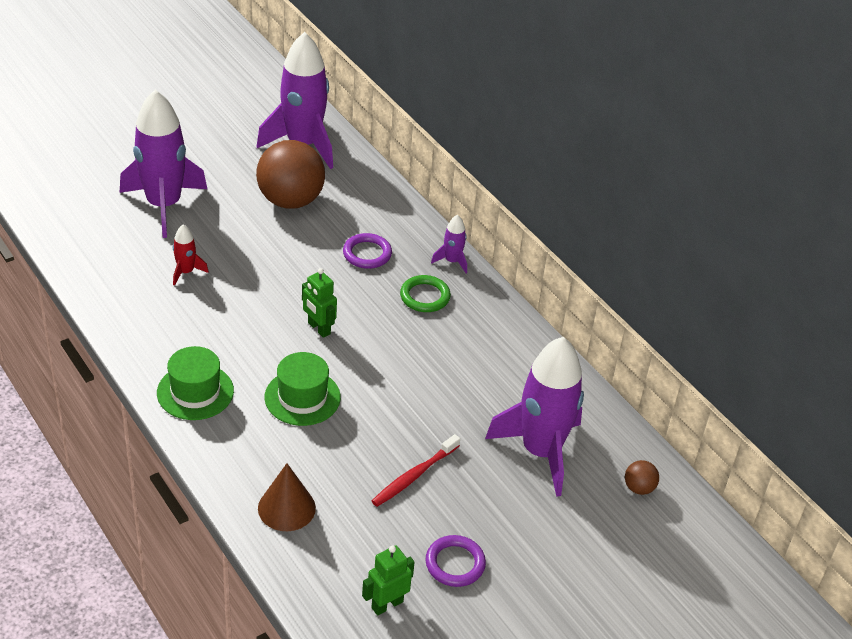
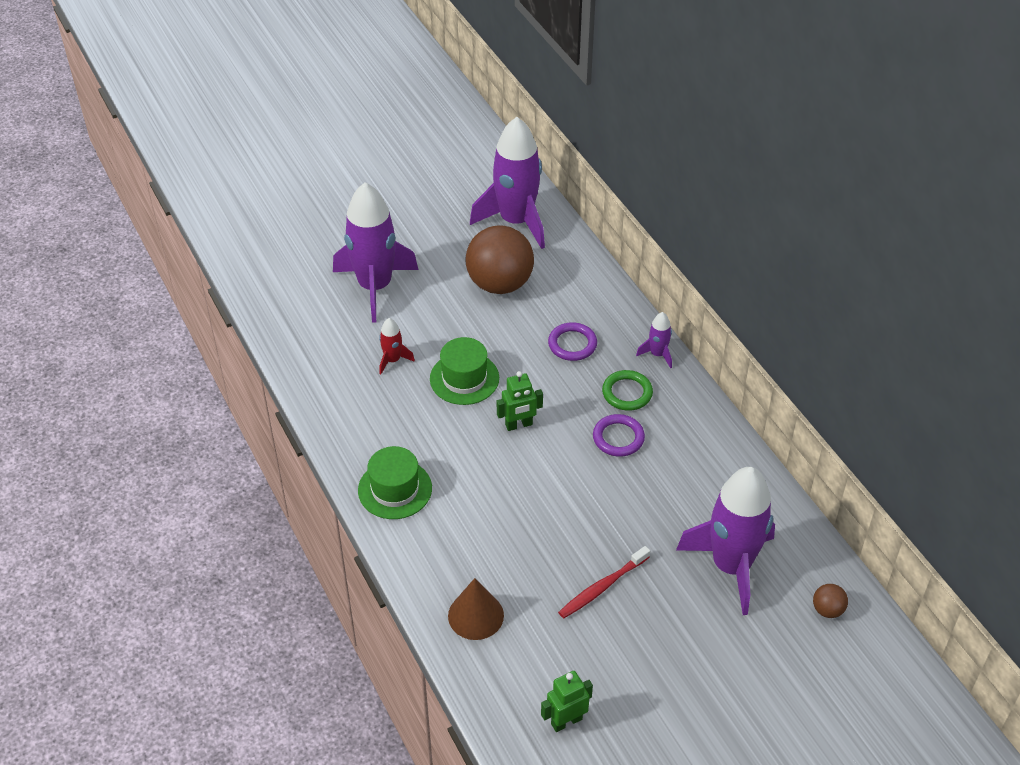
camera: 10 degrees right, 5 degrees up
green hat [264,352,341,426] -> green hat moved to [430,337,499,405]
green robot [302,268,337,338] -> green robot turned 75 degrees counterclockwise [497,371,543,431]
purple ring [425,535,486,587] -> purple ring moved to [593,414,645,457]

